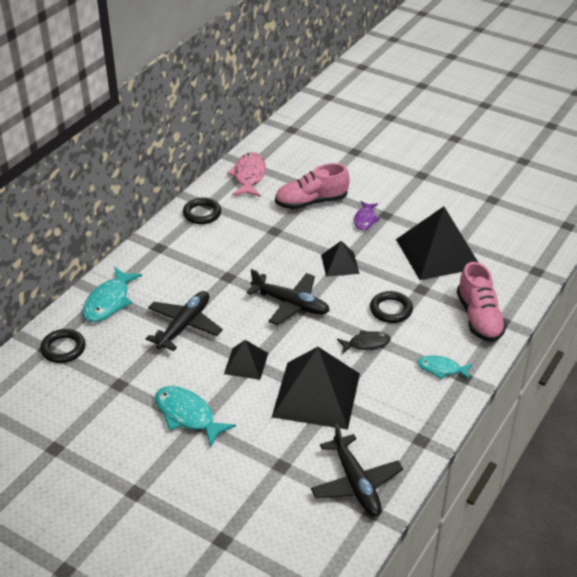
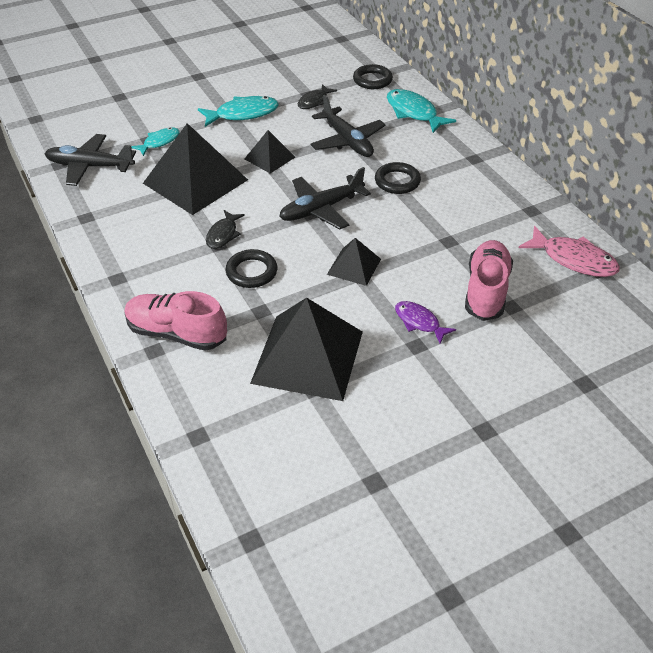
camera: 120 degrees right, 5 degrees up
black ring [183,197,221,224] -> black ring moved to [375,162,421,194]
turquoise fish [417,356,472,380] -> turquoise fish moved to [131,127,180,156]
none -> black fish [298,84,337,109]

